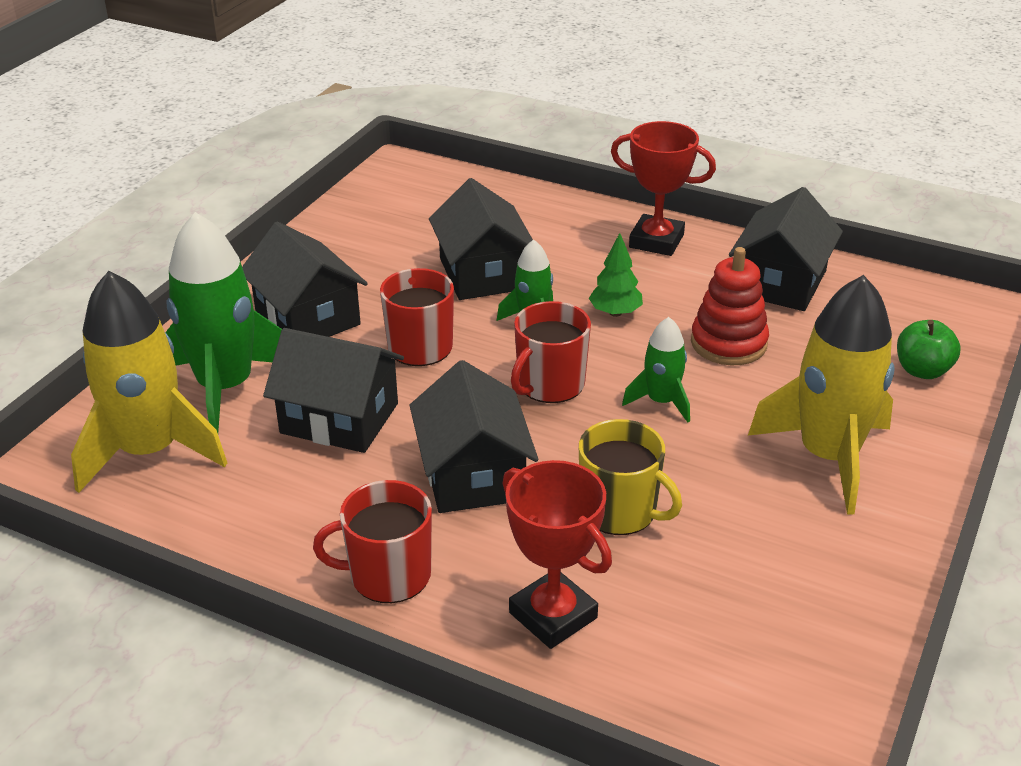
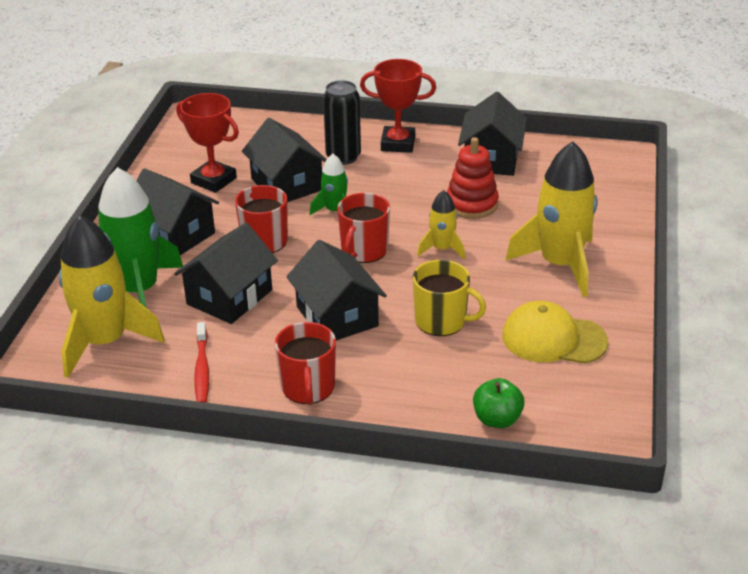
camera: 15 degrees left, 0 degrees up
black house [263,328,404,453] -> black house turned 60 degrees counterclockwise [174,223,278,324]
red mug [313,480,432,603] -> red mug turned 75 degrees counterclockwise [275,322,336,405]
red trophy [502,460,612,649] -> red trophy moved to [177,93,239,193]
green tree [589,233,643,317] -> none
green rocket [622,317,690,423] -> yellow rocket [417,190,465,259]
green apple [897,320,961,379] -> green apple moved to [473,378,525,428]
none -> red toothbrush [194,322,209,403]
none -> black can [323,80,361,165]
none -> yellow cap [502,301,608,364]

